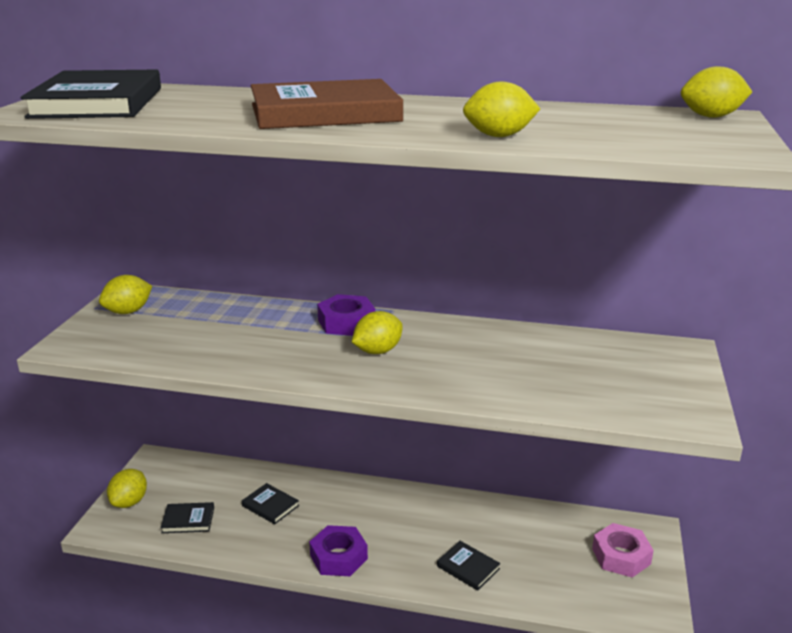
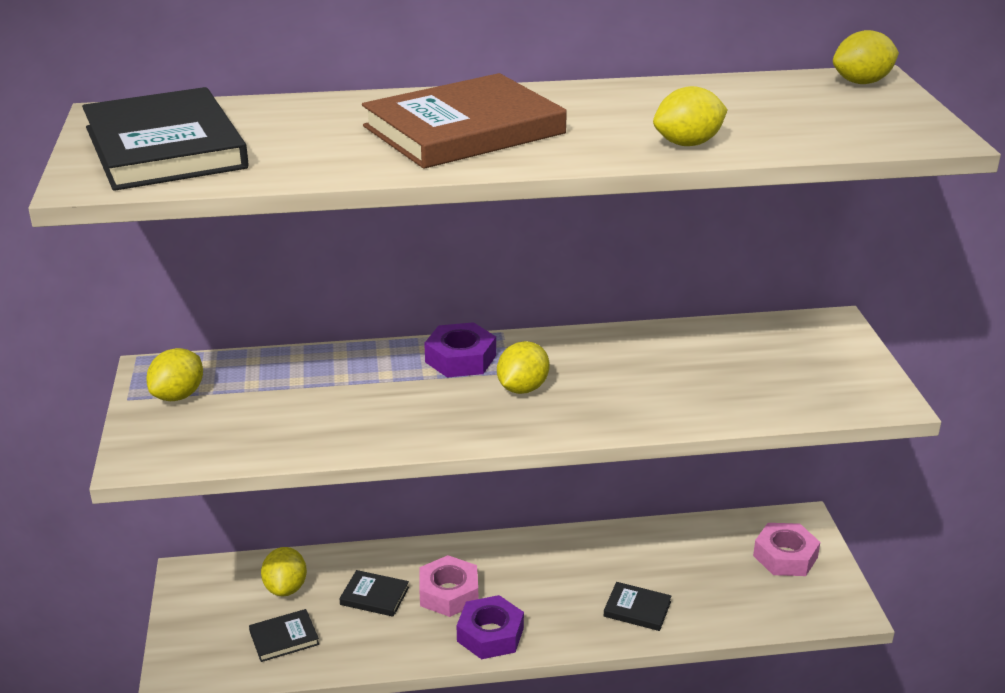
camera: 20 degrees left, 5 degrees up
yellow lemon [107,469,147,508] -> yellow lemon moved to [261,547,307,597]
none -> pink nut [419,555,478,617]

